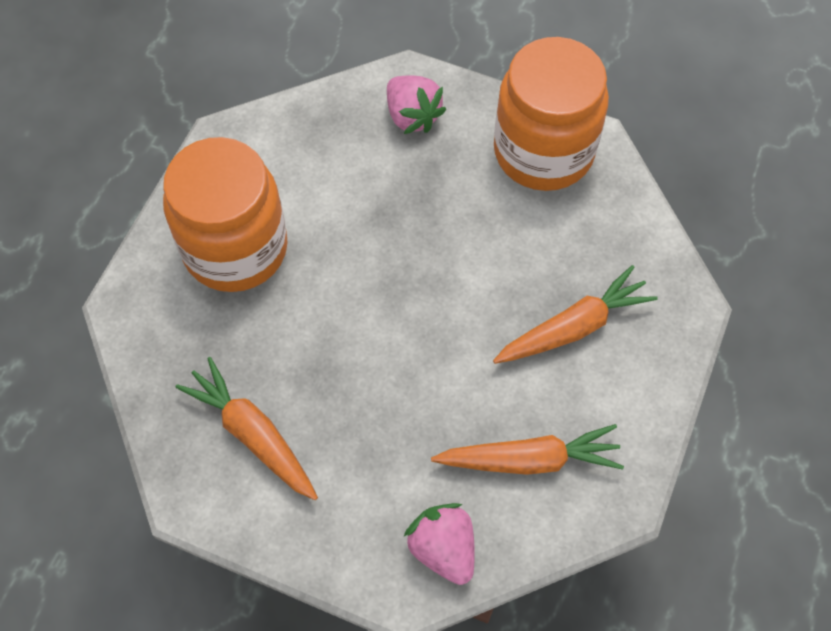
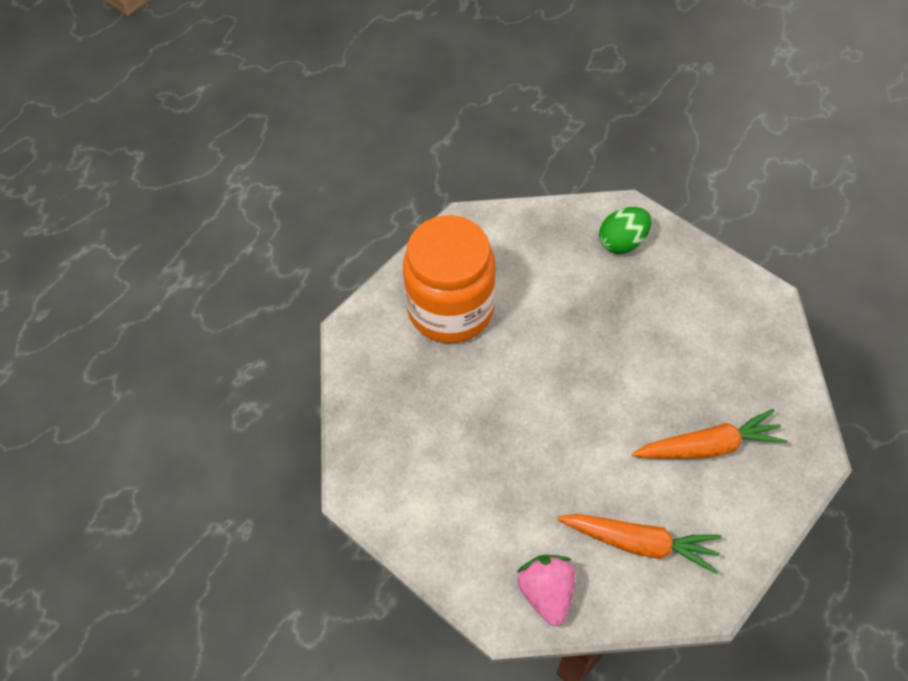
camera: 20 degrees right, 5 degrees down
orange carrot [175,357,318,500] -> none
pink strawberry [387,75,446,134] -> green egg [599,207,652,254]
orange jar [494,37,609,191] -> none

